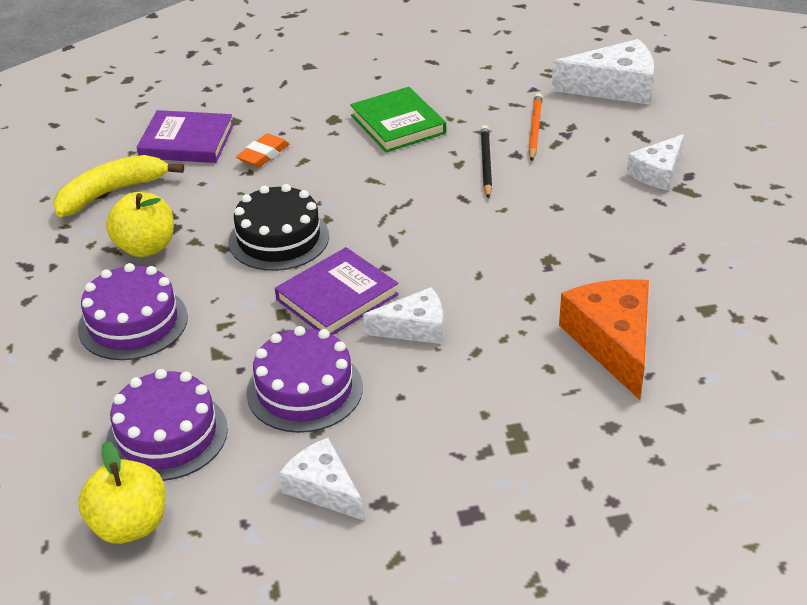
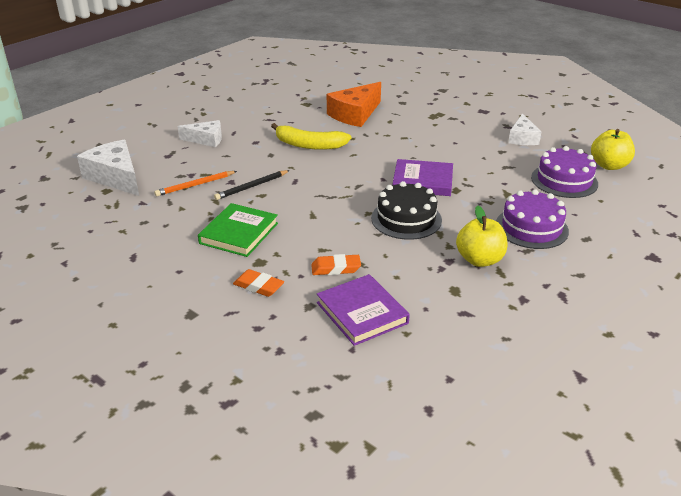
camera: 130 degrees left, 5 degrees down
yellow banana [53,155,184,217] -> yellow banana moved to [271,123,351,150]
purple cake [246,326,363,433] -> none
white cheese [363,287,443,344] -> none
none -> orange eraser [233,269,284,297]

